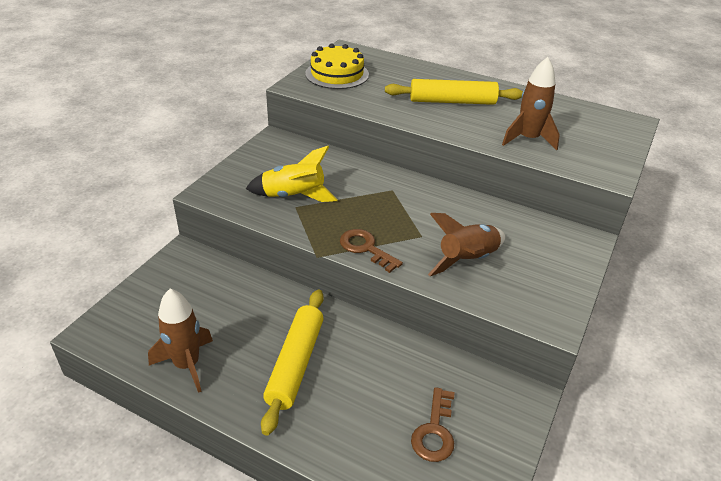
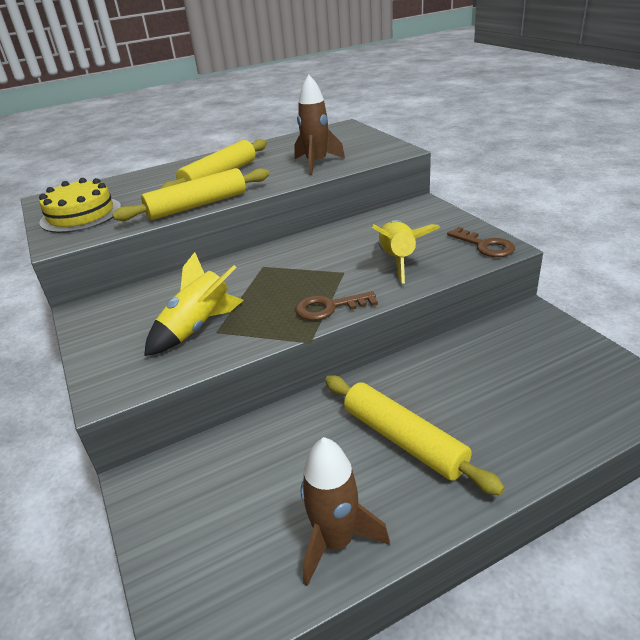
camera: 50 degrees left, 5 degrees down
brown key [411,387,455,462] -> brown key moved to [447,227,515,257]
brown rocket [428,213,505,276] -> yellow rocket [372,220,440,283]
none -> yellow rolling pin [112,168,269,221]

